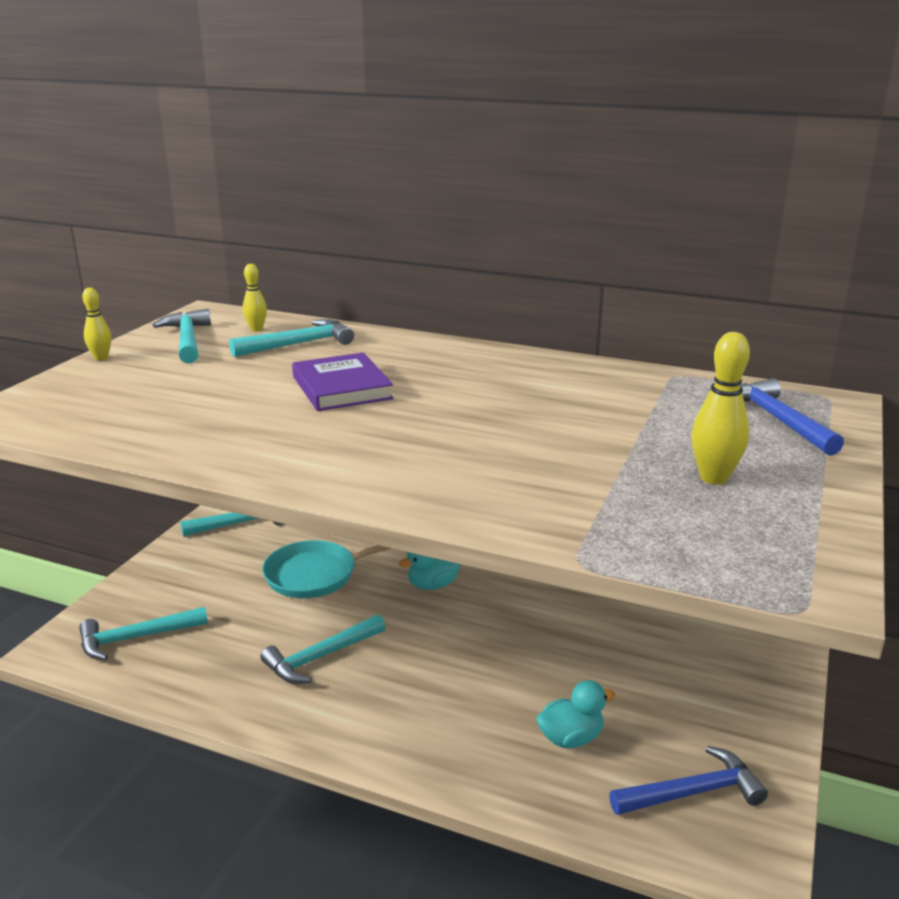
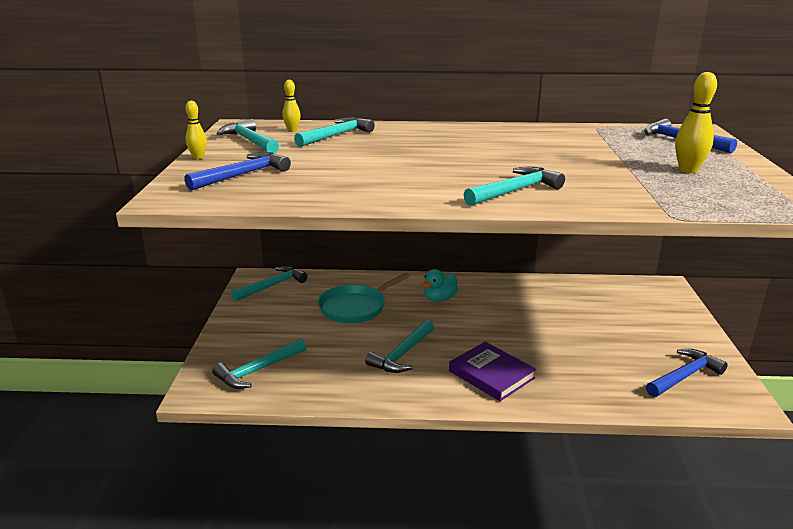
camera: 20 degrees left, 0 degrees up
purple book [292,353,393,411] -> purple book moved to [449,342,536,401]
turquoise duck [536,680,616,748] -> none
none -> blue hammer [184,152,291,191]
none -> turquoise hammer [464,167,565,206]

